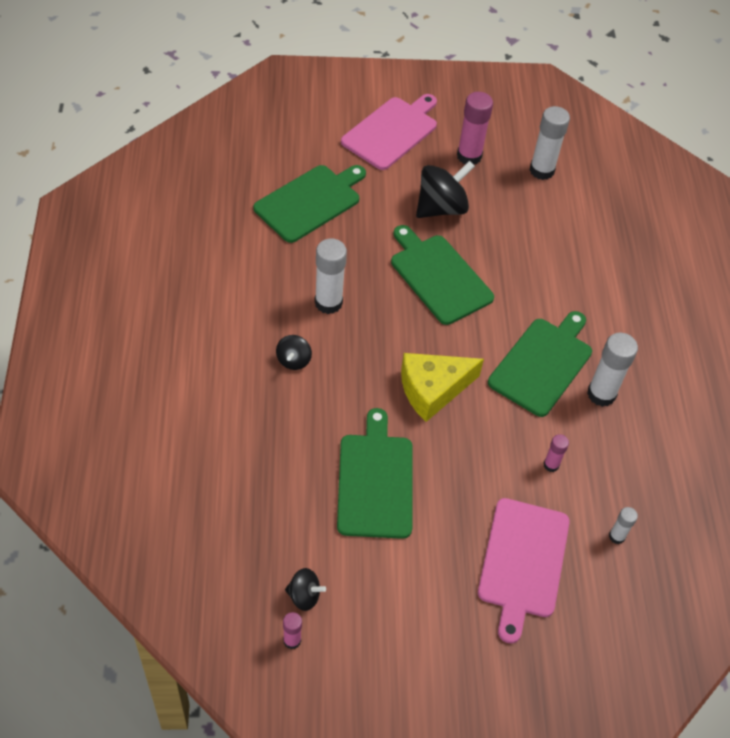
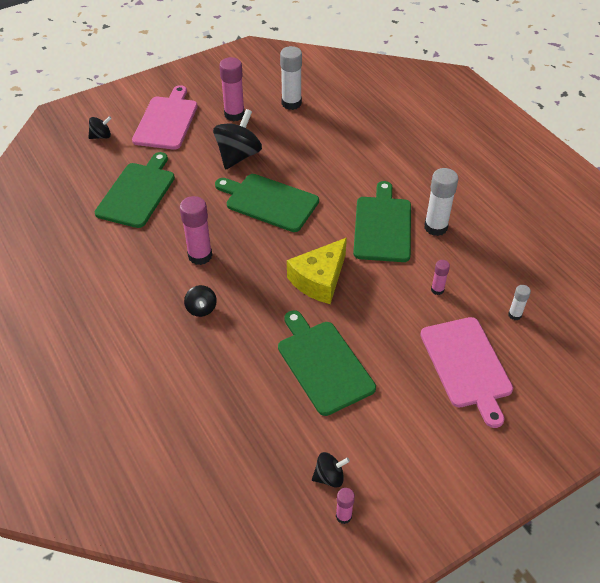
camera: 25 degrees left, 5 degrees down
white glue stick [315,238,347,314] -> pink glue stick [180,196,212,265]
none -> black spinning top [88,116,112,139]

